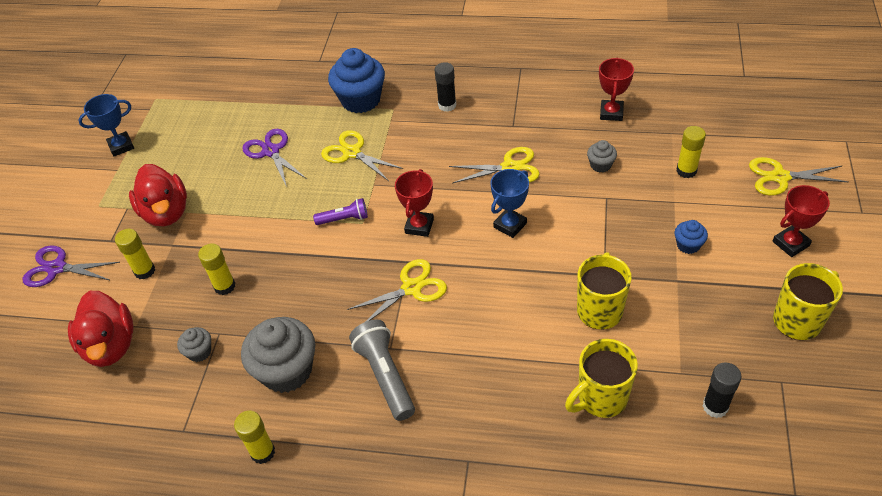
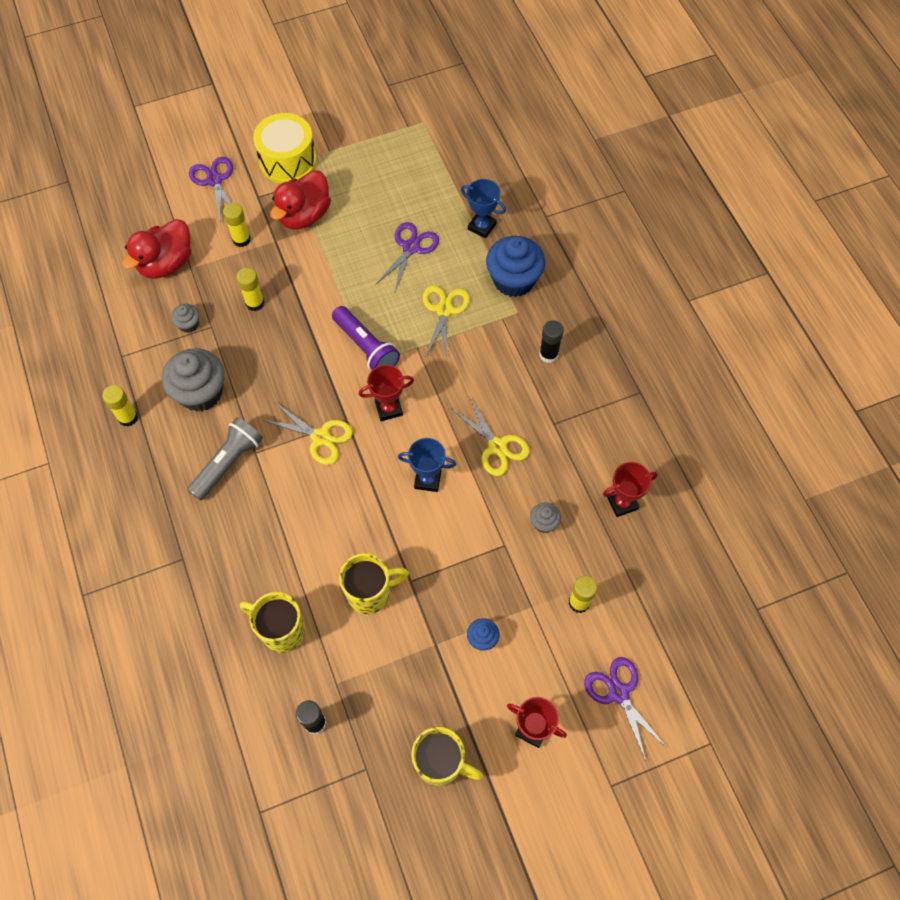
camera: 55 degrees right, 15 degrees up
blue trophy [78,94,134,157] -> blue trophy moved to [461,179,506,238]
purple flashlight [313,198,368,225] -> purple flashlight [332,306,400,371], size x1.66
yellow scissors [749,157,848,196] -> purple scissors [584,657,668,761]
none -> yellow drum [253,113,317,183]

